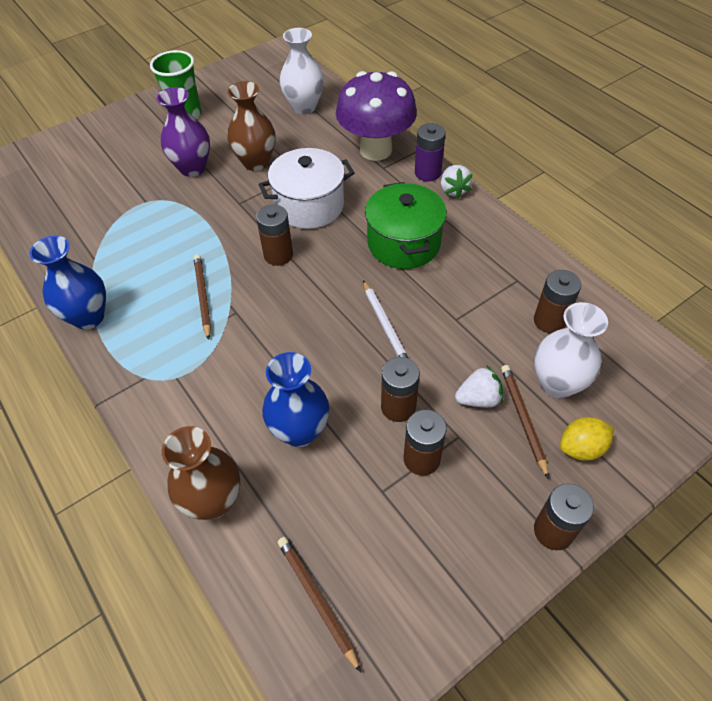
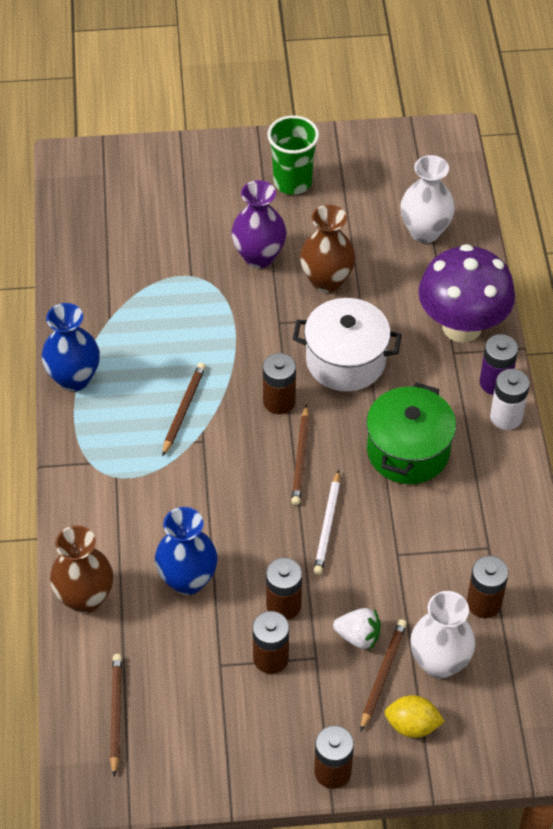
camera: 30 degrees right, 0 degrees up
white strawberry [441,165,472,199] -> white battery [490,369,530,430]
none -> brown pencil [291,404,309,505]

